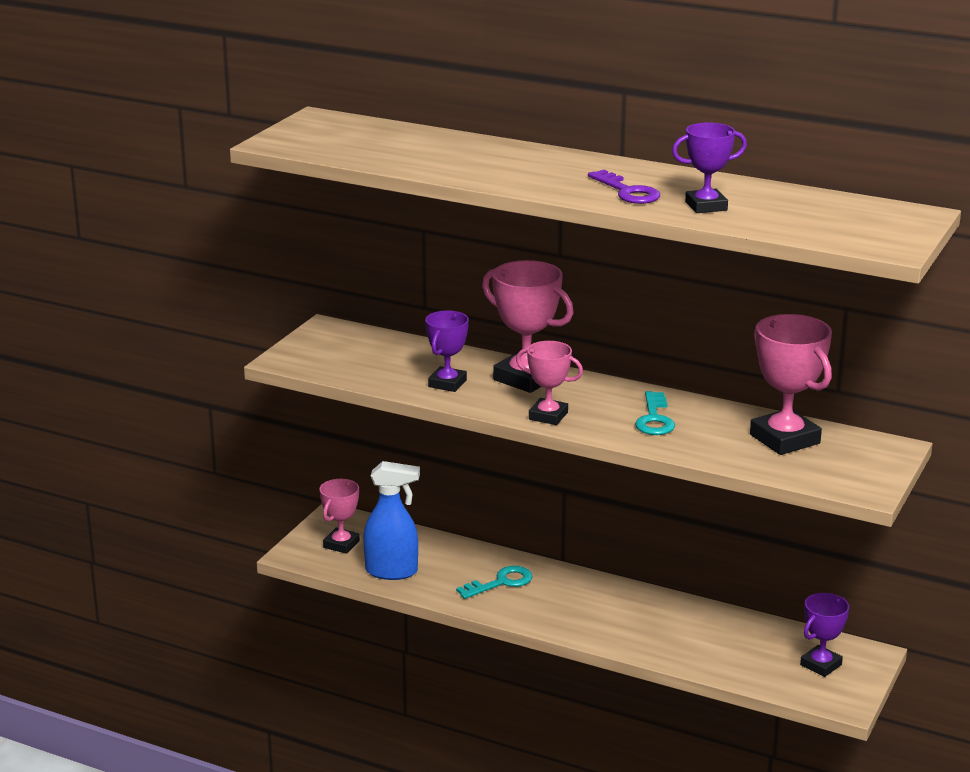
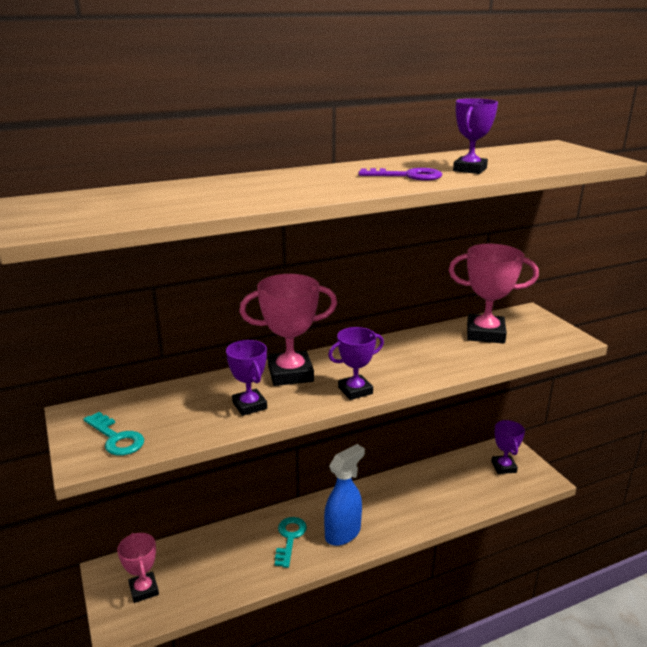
camera: 50 degrees left, 0 degrees up
blue spray bottle [363,461,420,580] -> blue spray bottle moved to [324,444,365,546]
pink trophy [516,341,583,425] -> purple trophy [328,327,384,400]
turquoise key [635,391,675,435] -> turquoise key moved to [84,412,144,456]

